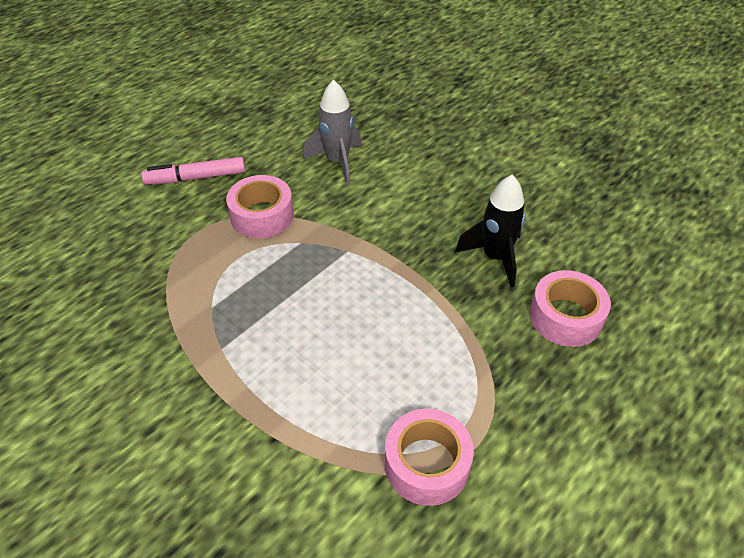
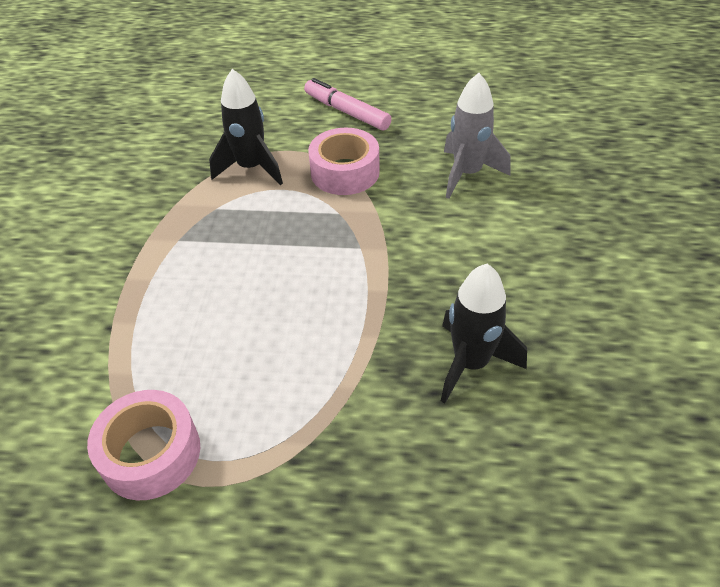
camera: 55 degrees right, 0 degrees up
pink tape [529,270,611,347] -> none
none -> black rocket [209,69,283,185]

